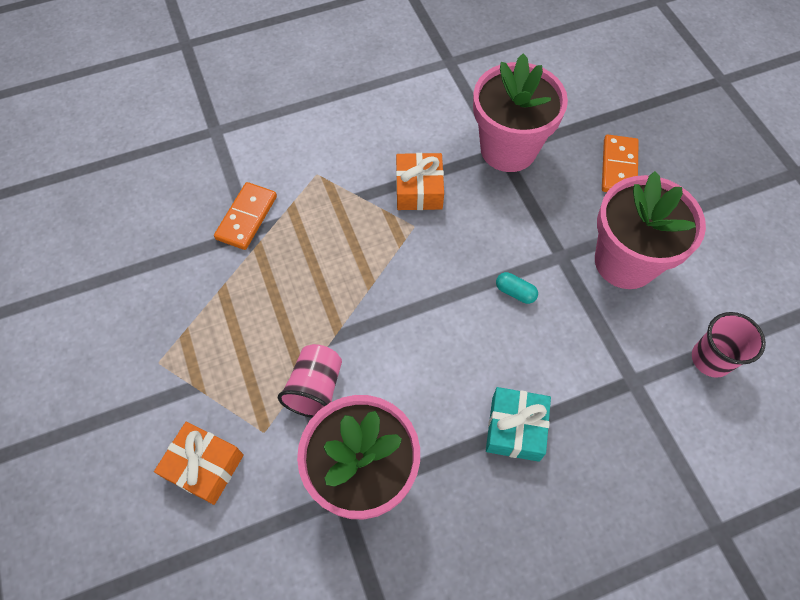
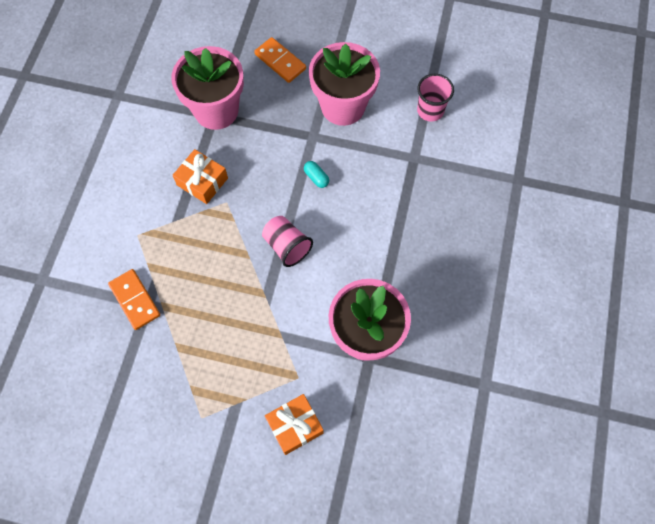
camera: 55 degrees left, 5 degrees up
pink cup [278,344,342,418] -> pink cup moved to [262,216,313,267]
turquoise gift [486,387,551,462] -> none
turquoise capsule [496,272,538,304] -> turquoise capsule turned 75 degrees clockwise [304,161,329,188]

